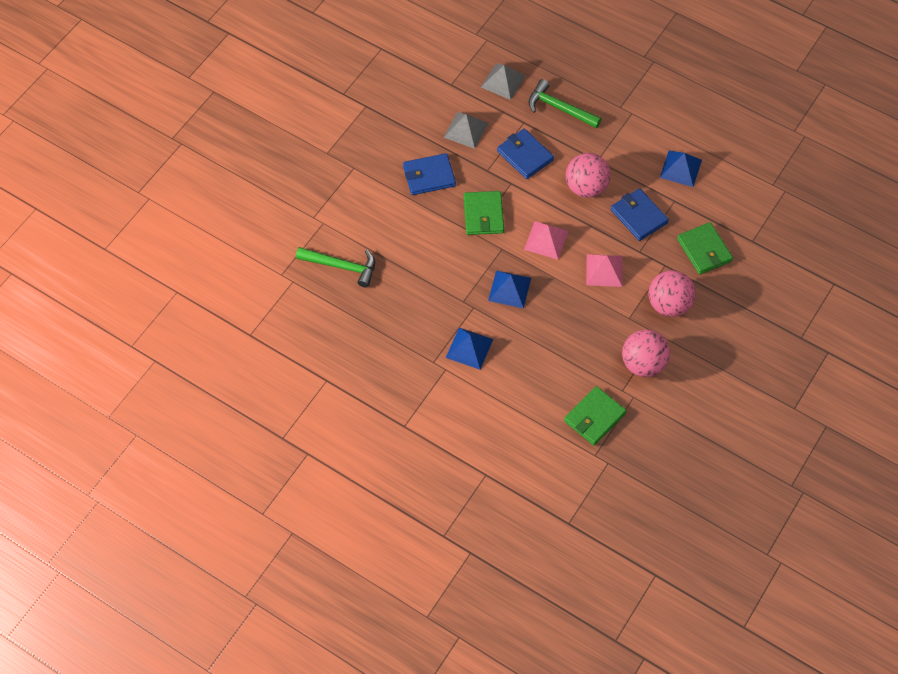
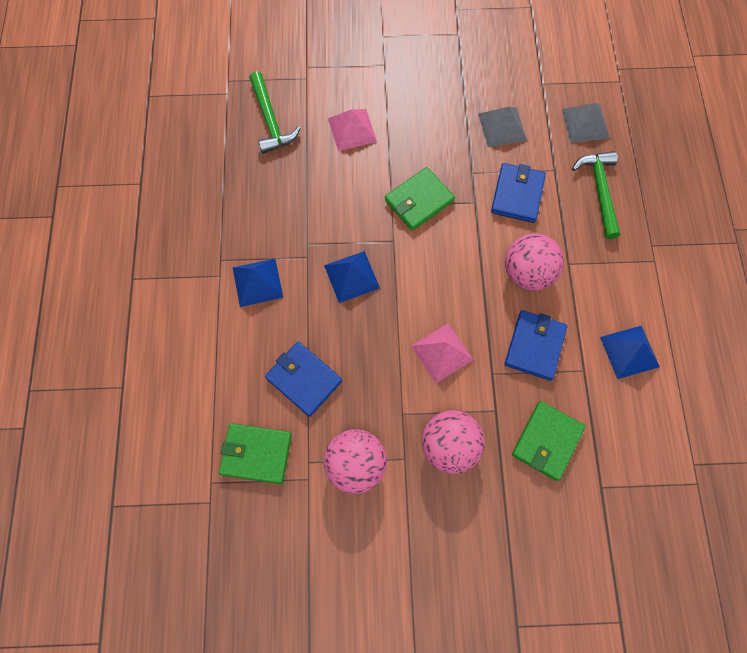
camera: 55 degrees right, 10 degrees up
blue wallet [403,153,456,195] -> blue wallet moved to [265,341,342,417]
pink pyramid [524,221,568,259] -> pink pyramid moved to [328,109,377,151]

